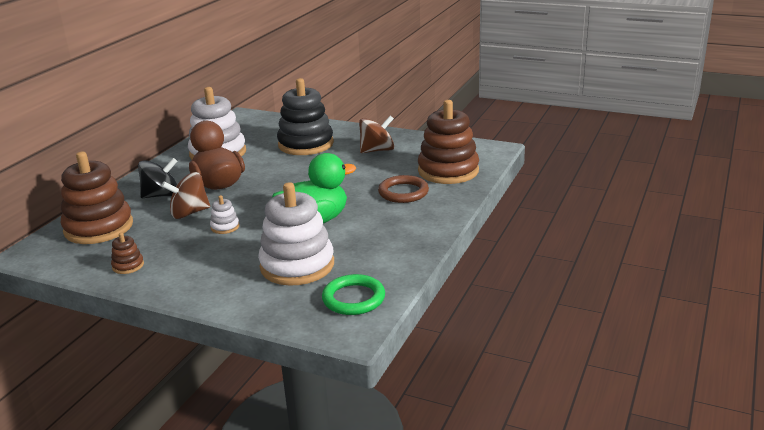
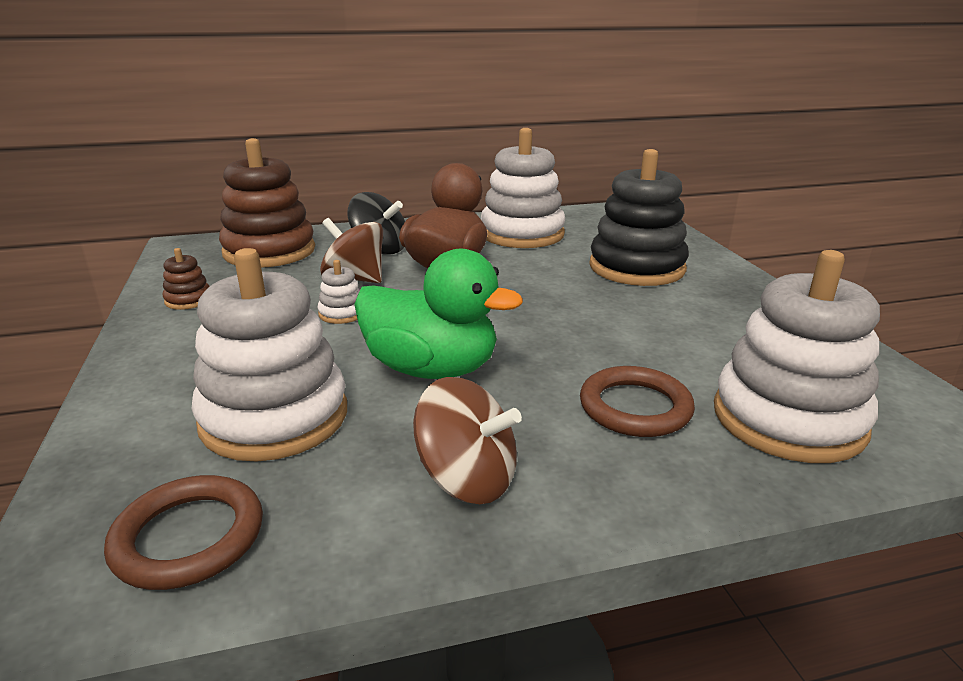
camera: 50 degrees right, 0 degrees up
green ring [322,274,385,315] -> brown ring [104,475,263,590]
brown spinning top [359,116,394,153] -> brown spinning top moved to [413,377,522,504]
brown stacking toy [418,100,479,184] -> white stacking toy [714,250,880,463]

